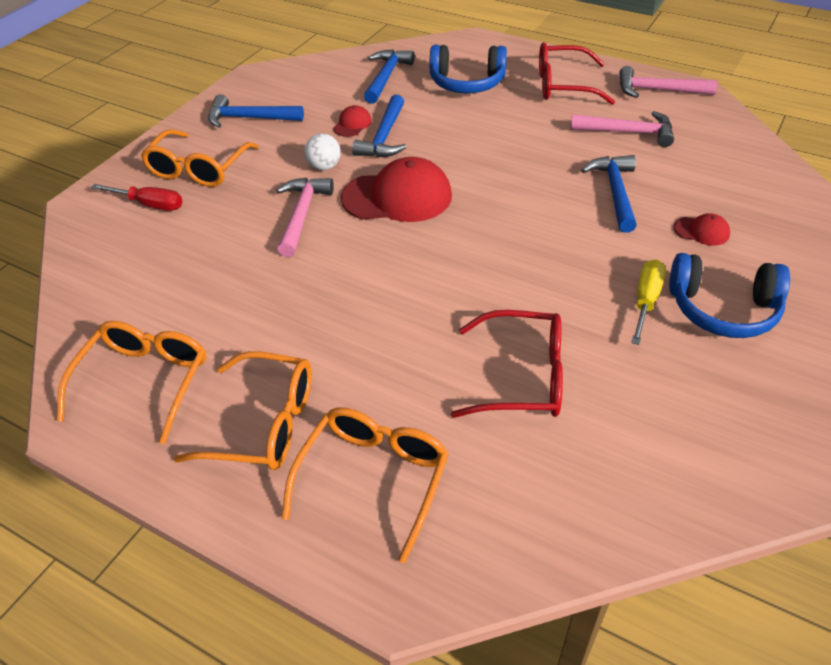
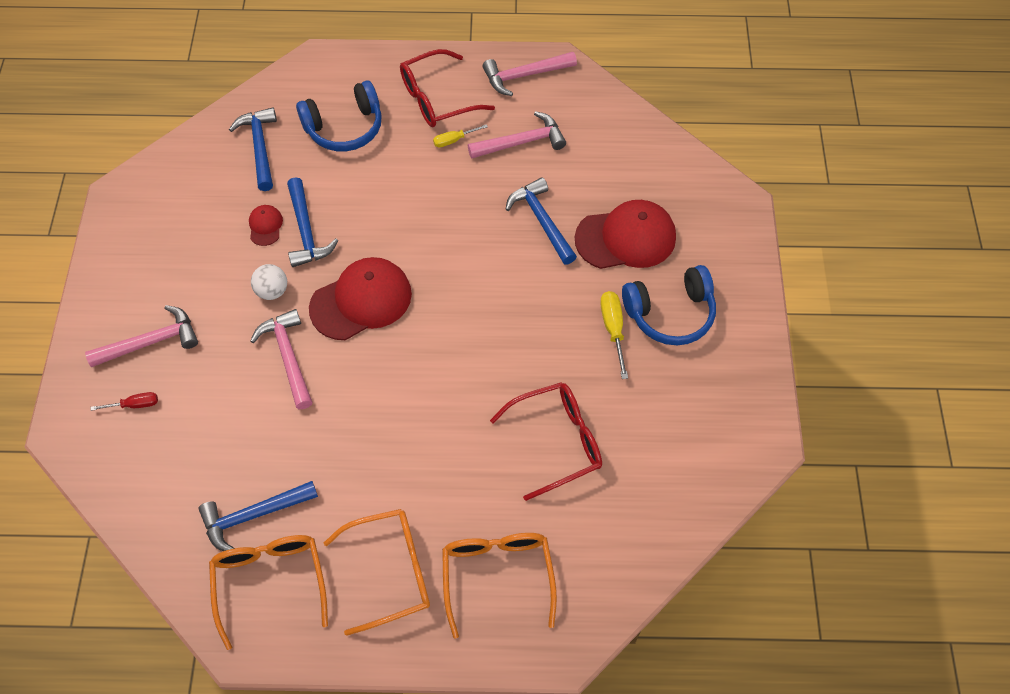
camera: 30 degrees left, 15 degrees up
red screwdriver [91,184,183,211] -> red screwdriver [91,392,158,411], size x0.65
orange glasses [141,129,259,187] -> pink hammer [85,305,198,367]
blue hammer [208,94,304,128] -> blue hammer moved to [198,481,318,551]
red cap [674,213,730,246] -> red cap [575,200,676,269], size x2.18
none -> yellow screwdriver [433,124,488,147]

